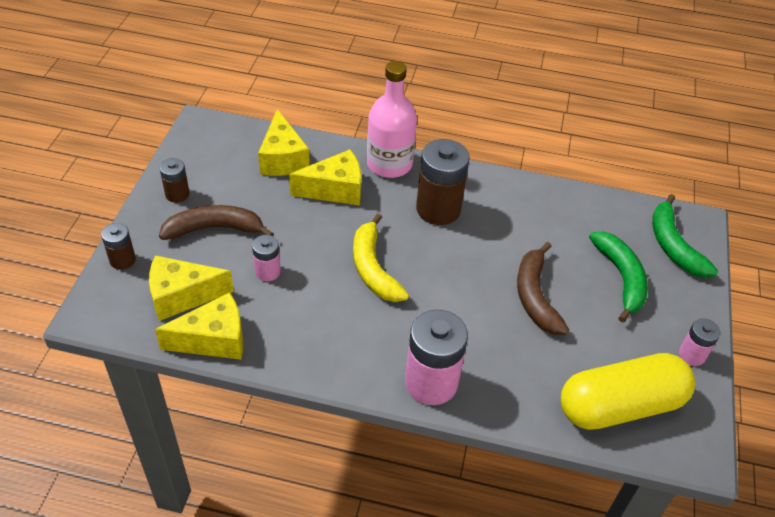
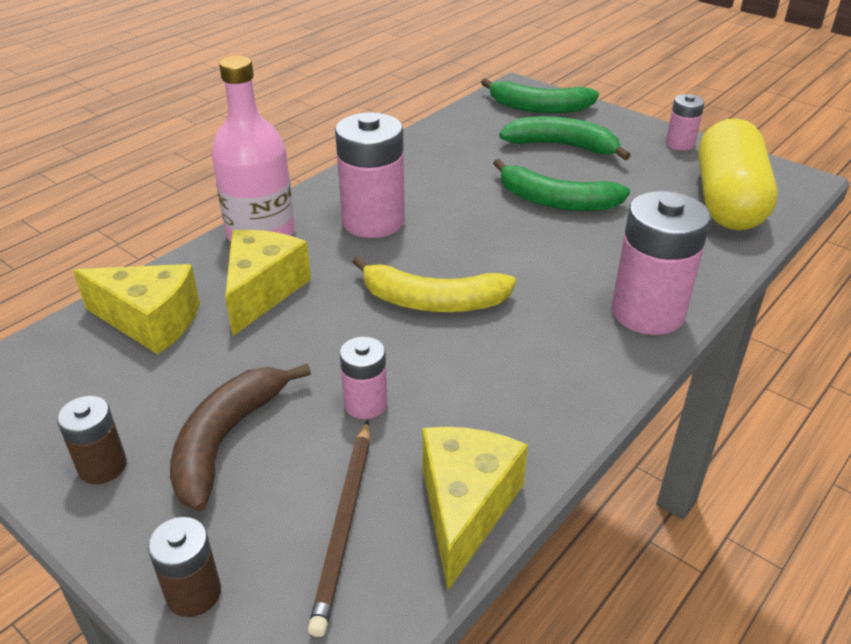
camera: 60 degrees left, 10 degrees down
yellow cheese [149,255,234,321] -> brown pencil [308,420,370,637]
brown battery [416,139,470,225] -> pink battery [335,112,405,238]
brown banana [517,242,569,335] -> green banana [493,159,630,211]

